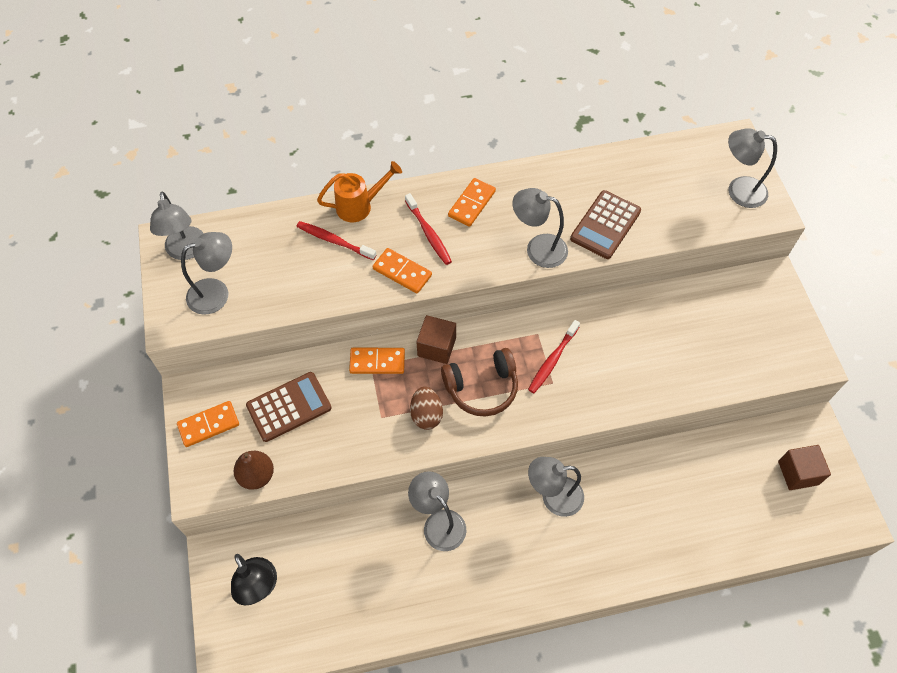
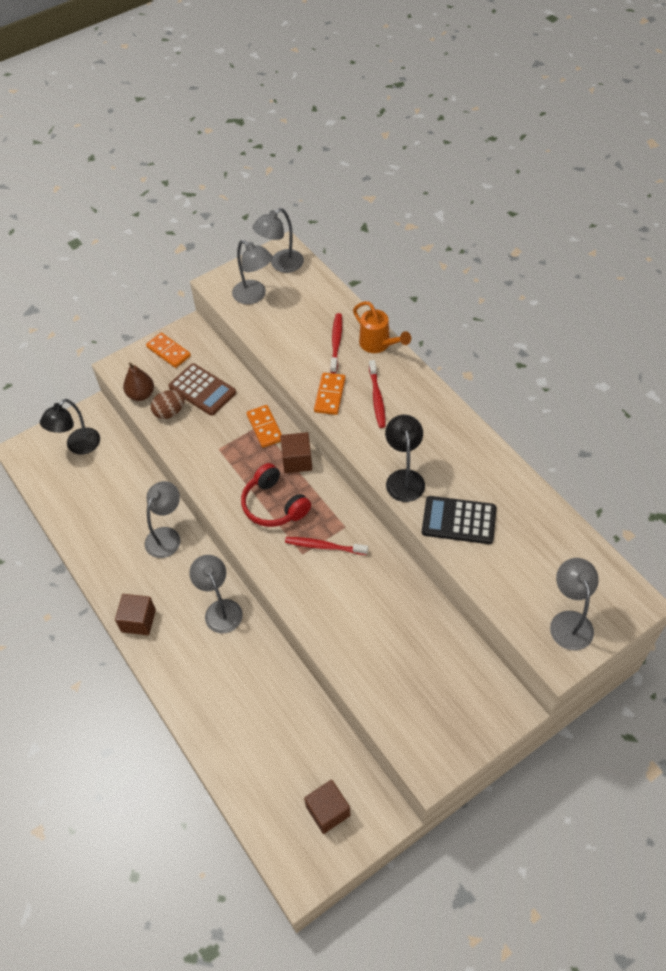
camera: 70 degrees right, 5 degrees down
red toothbrush [405,193,452,265] -> red toothbrush turned 45 degrees counterclockwise [369,360,386,428]
brown egg [410,386,443,430] -> brown egg moved to [151,390,185,419]
brown headphones [441,348,518,417] -> red headphones [241,463,311,527]
orange domino [448,178,496,227] -> none
grey lamp [513,188,568,268] -> black lamp [385,415,425,502]
brown calculator [570,190,641,259] -> black calculator [422,496,497,544]
none -> brown cube [115,594,156,635]

